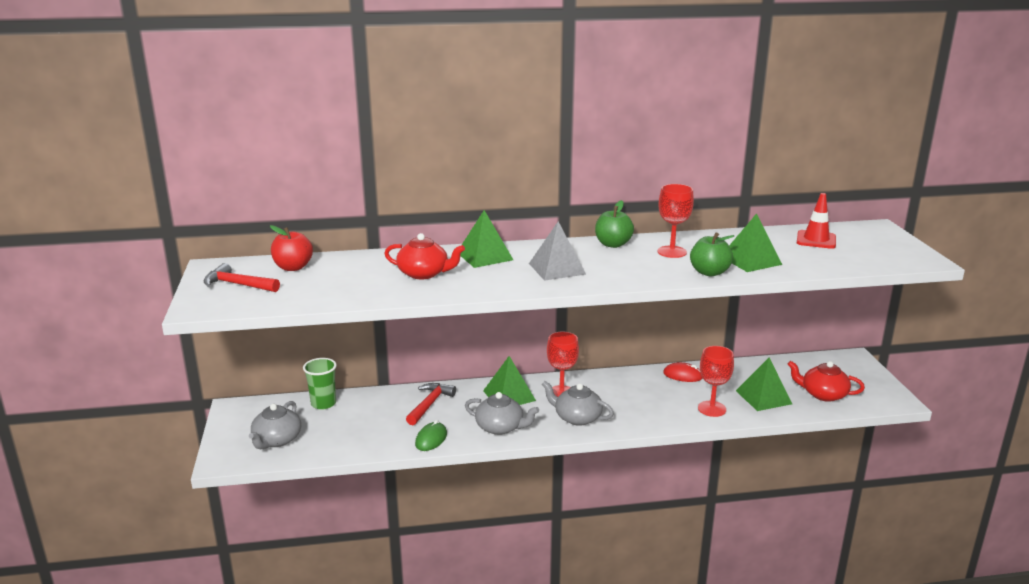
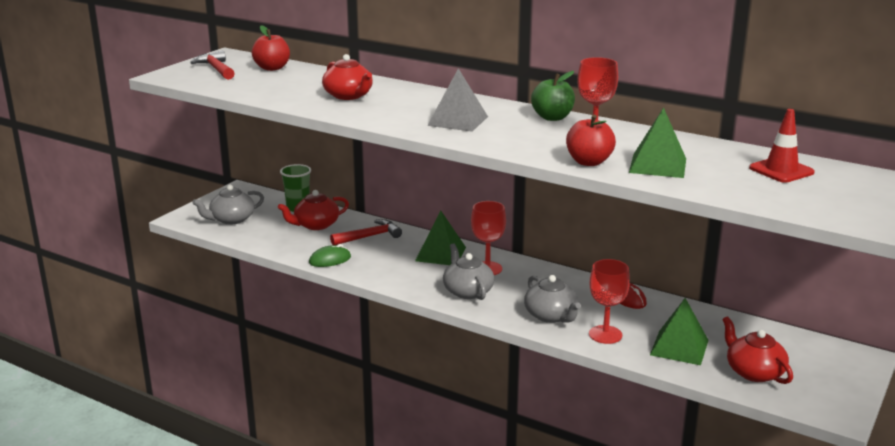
camera: 40 degrees right, 0 degrees up
green pyramid [460,210,513,268] -> none
grey teapot [465,392,539,435] -> grey teapot moved to [524,275,581,323]
green apple [690,232,734,276] -> red apple [566,114,616,166]
none -> red teapot [278,190,349,230]

